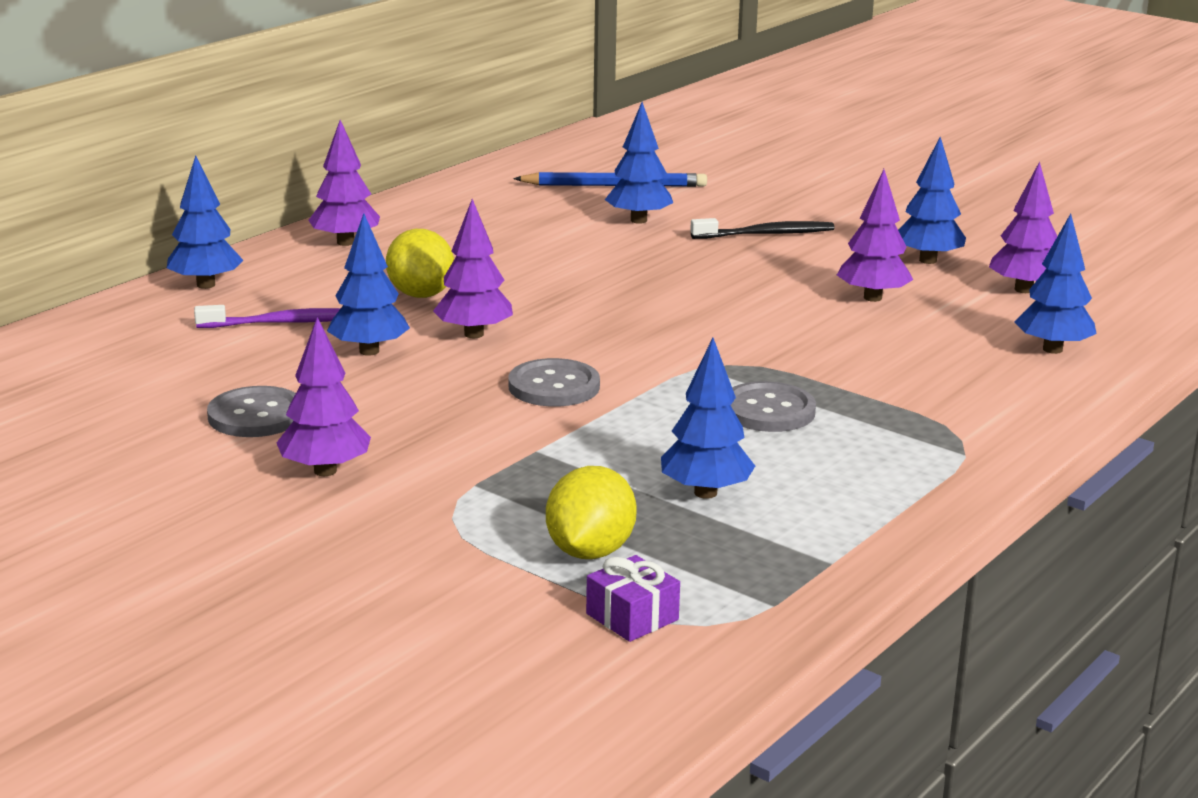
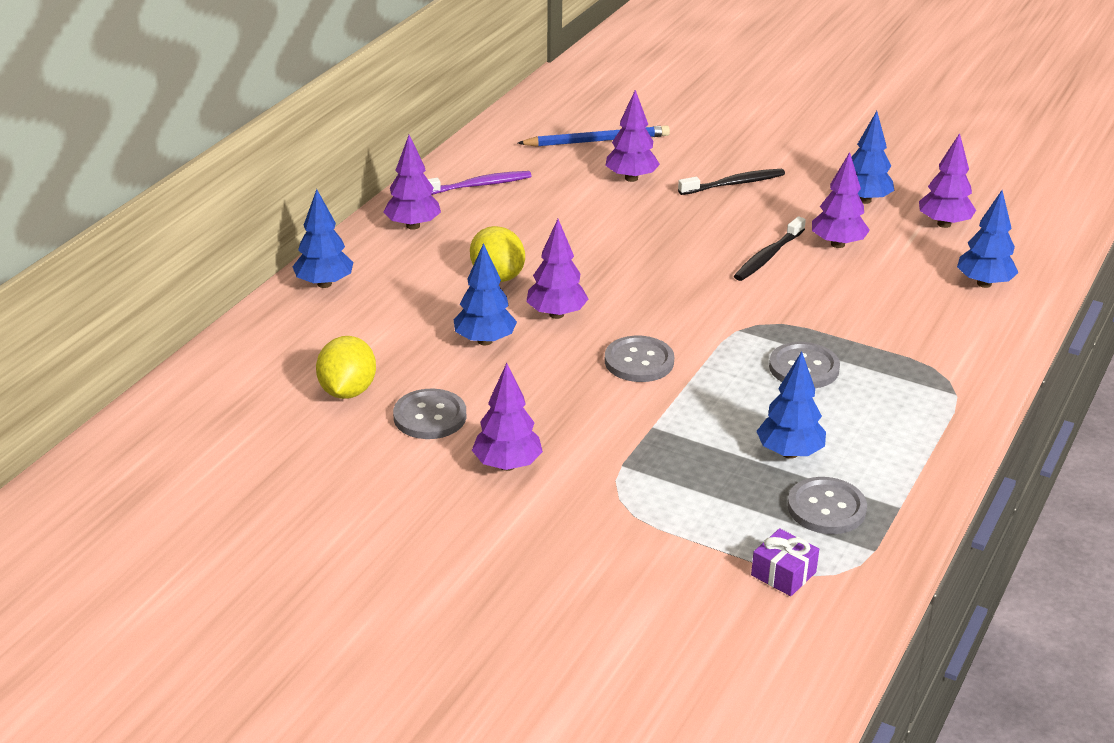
camera: 10 degrees left, 10 degrees up
purple toothbrush [194,305,341,328] -> purple toothbrush moved to [428,171,532,195]
yellow lemon [546,466,637,559] -> yellow lemon moved to [316,336,376,399]
blue tree [605,102,673,224] -> purple tree [605,90,660,182]
none -> black toothbrush [734,216,806,281]
none -> grey button [787,477,867,534]

